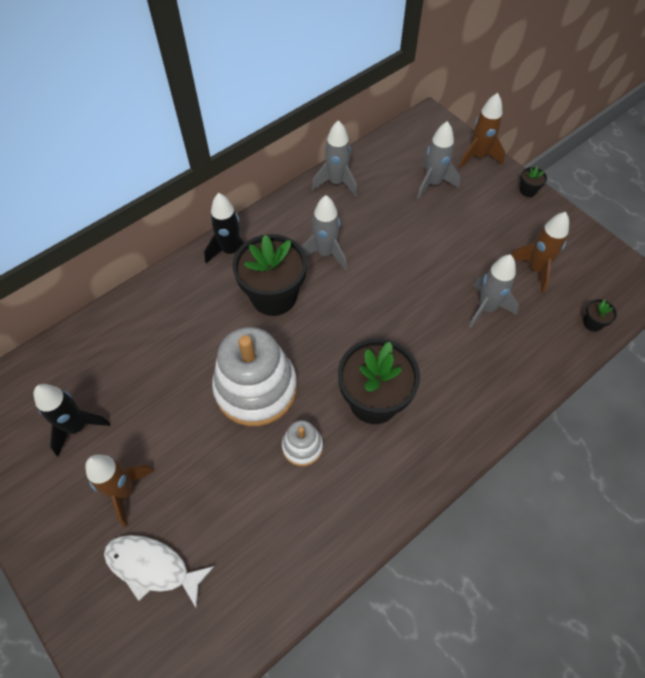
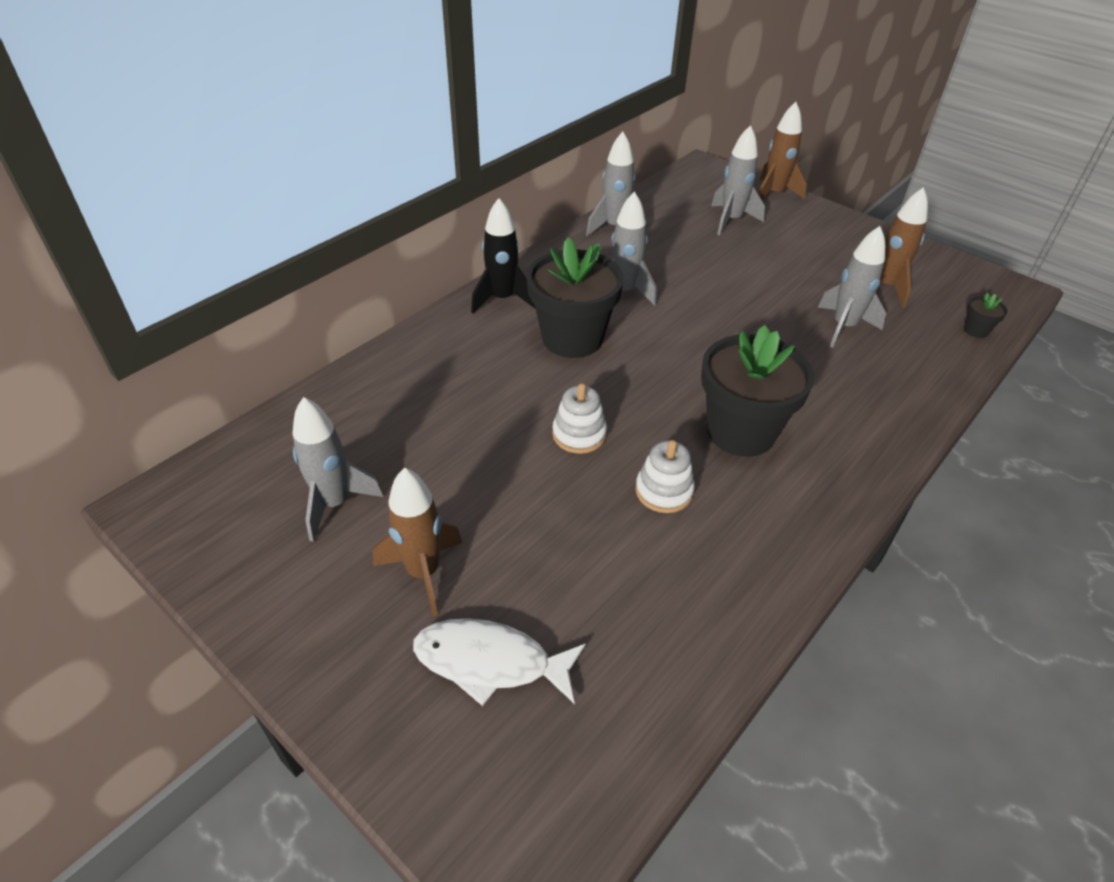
camera: 10 degrees left, 15 degrees down
black rocket [34,384,110,457] -> grey rocket [292,397,384,542]
white stacking toy [212,327,297,426] -> white stacking toy [552,383,607,454], size x0.47
black flower pot [520,167,547,197] -> none

